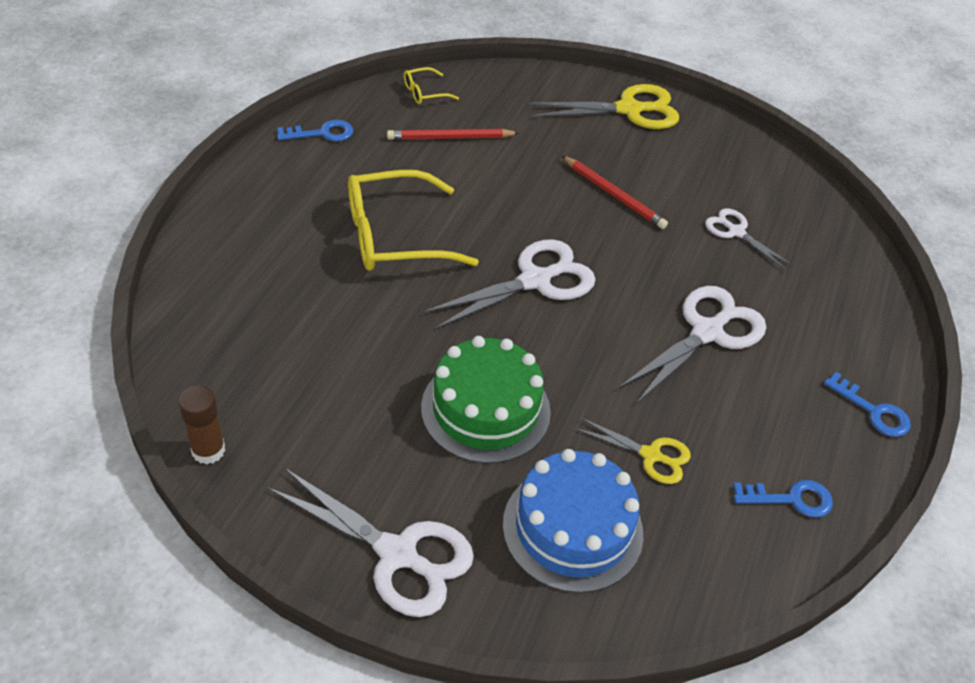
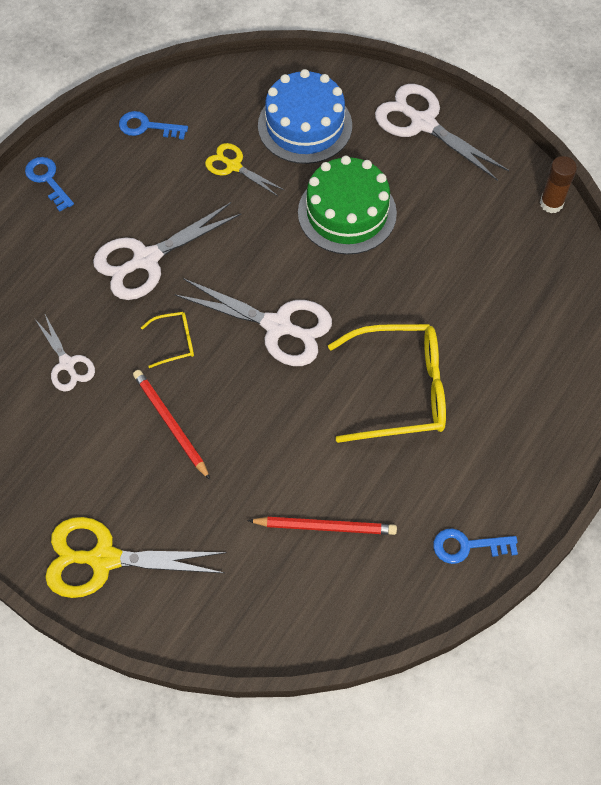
camera: 165 degrees left, 15 degrees up
yellow glasses [404,67,459,104] -> yellow glasses moved to [141,312,194,368]
white scissors [423,239,596,330] -> white scissors turned 135 degrees counterclockwise [174,278,332,366]

